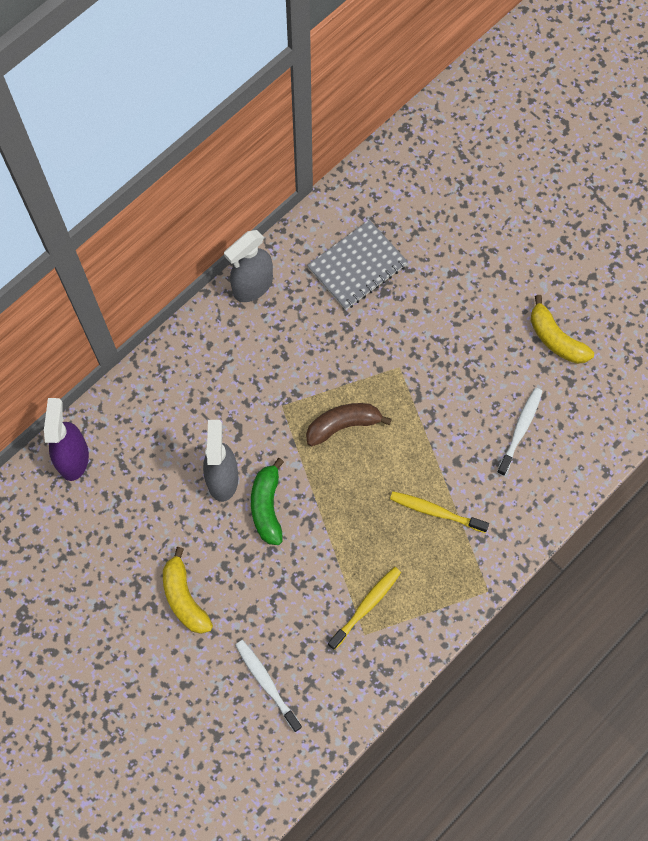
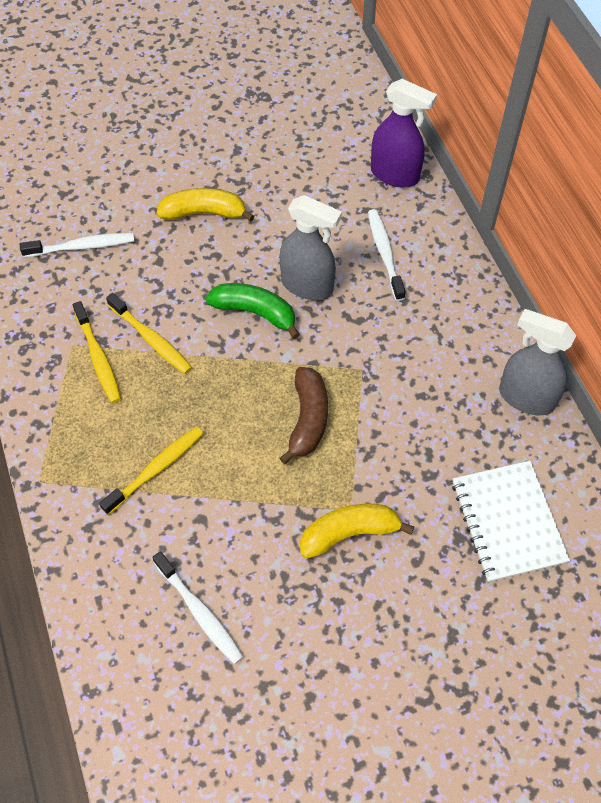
camera: 115 degrees right, 10 degrees down
grey spray bottle [224,230,273,302] -> grey spray bottle turned 45 degrees counterclockwise [499,309,576,415]
grey notebook [307,220,408,310] -> white notebook [452,461,570,582]
yellow banana [531,295,594,364] -> yellow banana moved to [300,504,414,559]
none -> yellow toothbrush [106,293,192,374]
none -> white toothbrush [368,209,406,301]

